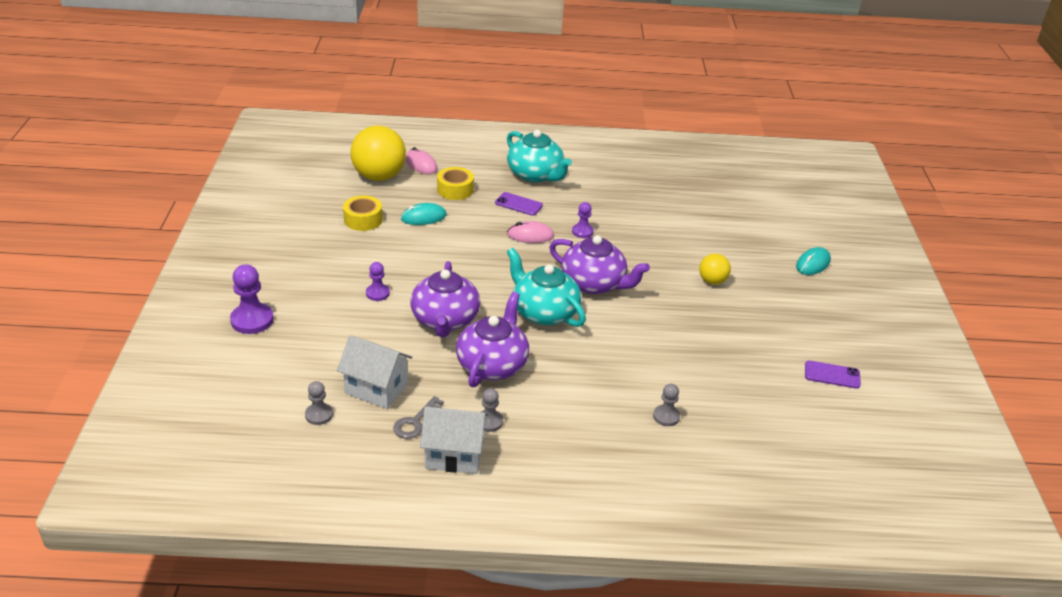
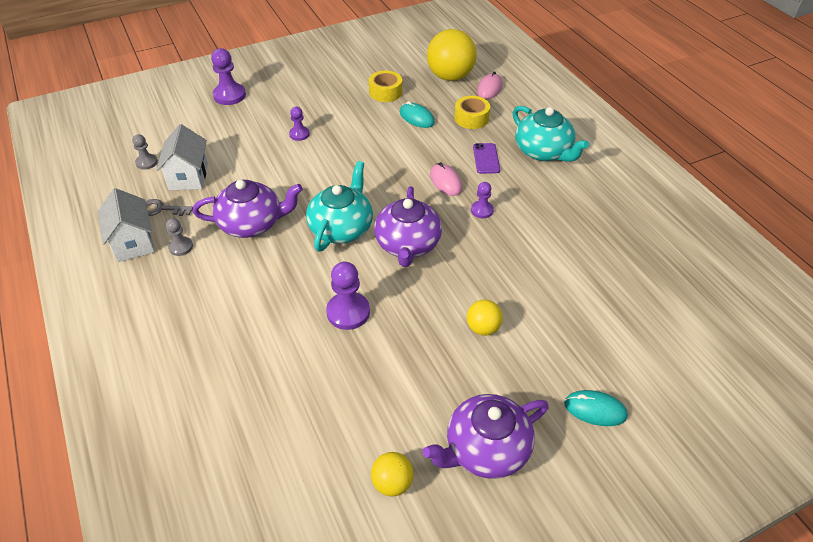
camera: 65 degrees right, 10 degrees up
purple teapot [410,261,480,337] -> purple teapot moved to [423,394,549,479]
turquoise teapot [507,130,572,182] -> turquoise teapot turned 60 degrees counterclockwise [513,106,589,162]
grey pawn [653,384,680,426] -> none
purple phone [805,361,861,389] -> yellow ball [371,452,414,496]
none -> purple pawn [326,262,370,330]

